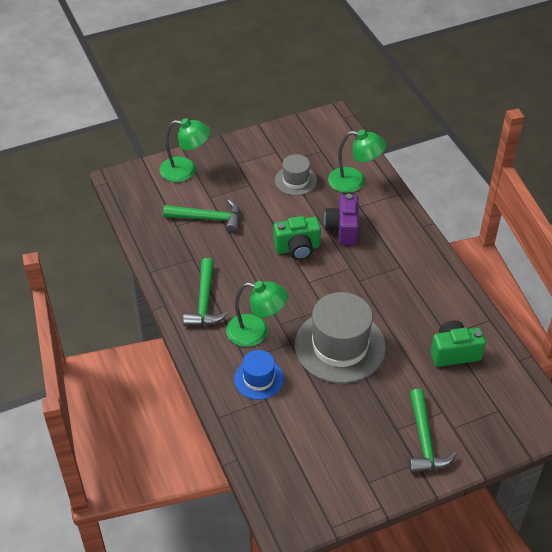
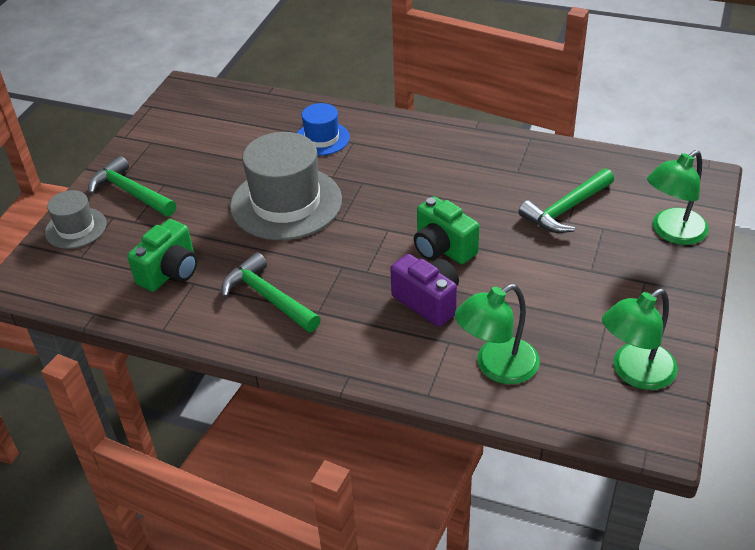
camera: 135 degrees right, 5 degrees down
green hammer [183,258,228,326] -> green hammer moved to [222,252,321,332]
green lamp [226,281,288,347] -> green lamp moved to [602,289,678,390]
green camera [274,216,321,260] -> green camera turned 75 degrees counterclockwise [414,196,479,264]
grey hat [275,154,317,196] -> grey hat moved to [45,190,106,249]

